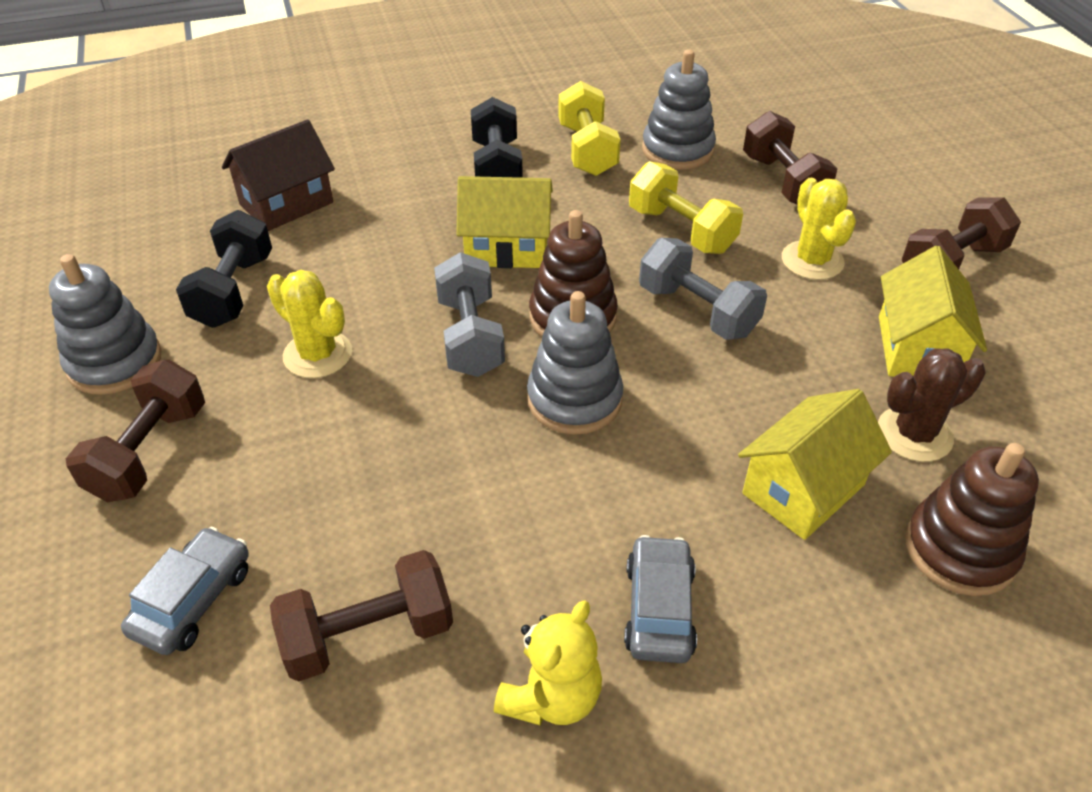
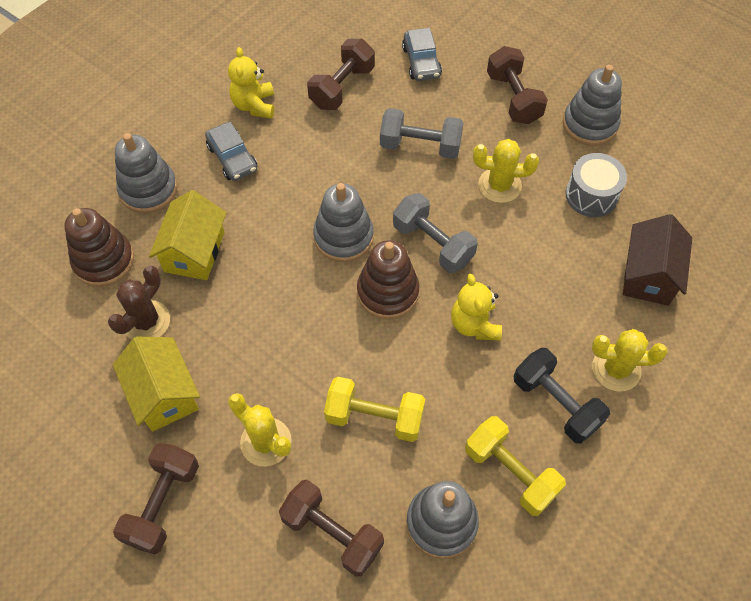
camera: 145 degrees right, 15 degrees up
black dumbbell [176,210,272,328] -> grey drum [565,153,627,217]
yellow house [456,176,553,268] -> yellow teddy bear [451,274,502,340]
grey dumbbell [639,238,767,340] -> grey dumbbell moved to [380,108,464,159]
none -> grey stacking toy [115,133,178,213]
none -> yellow cactus [592,329,668,392]

